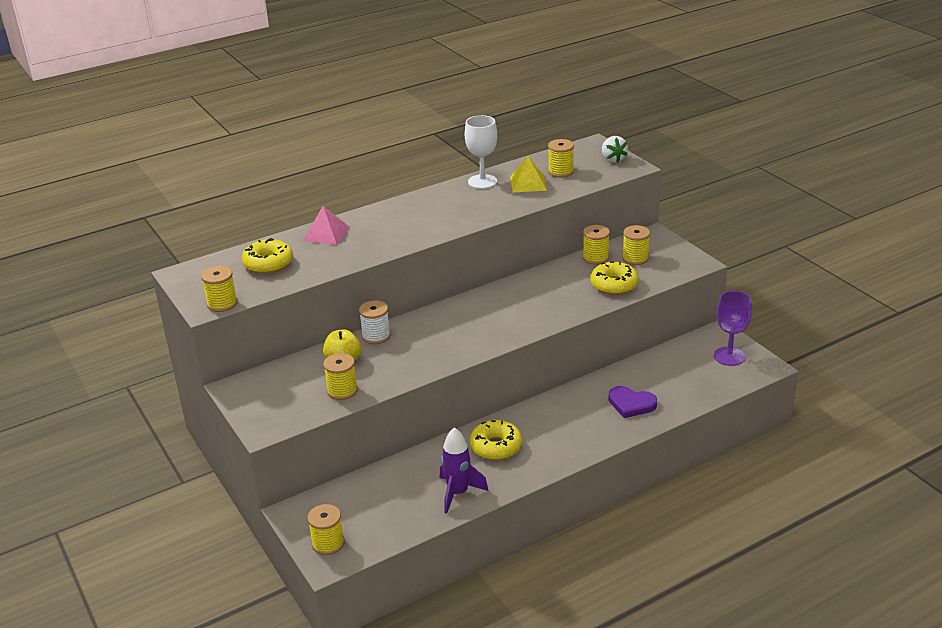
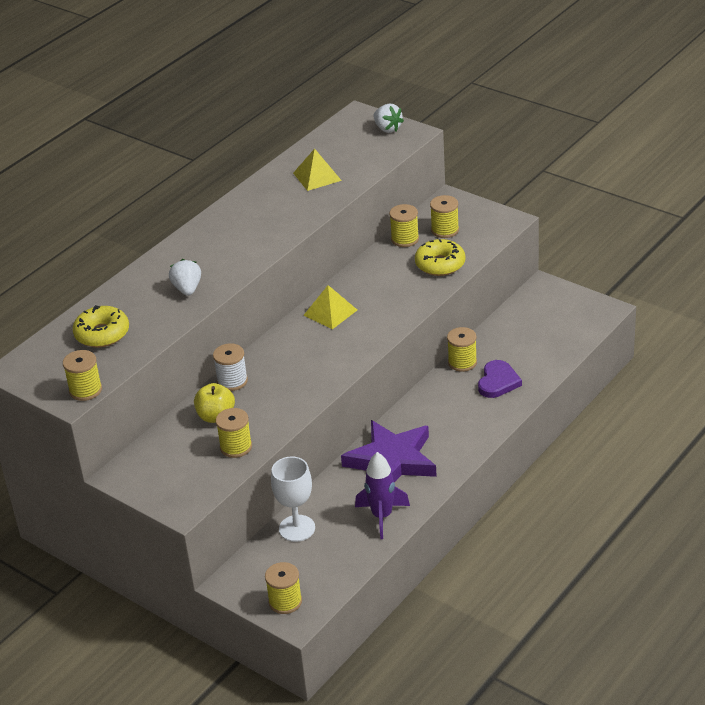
camera: 20 degrees left, 5 degrees up
pink pyramid [303,206,350,245] -> none
white goblet [465,115,497,189] -> white goblet moved to [271,456,315,542]
yellow donut [470,420,522,460] -> purple star [341,420,437,482]
yellow spool [548,139,574,178] -> yellow spool moved to [447,327,477,372]
purple heart [608,386,657,418] -> purple heart turned 75 degrees counterclockwise [478,360,522,398]
purple goblet [714,291,752,366] -> none
none -> white strawberry [169,259,201,296]
none -> yellow pyramid [304,285,357,329]

